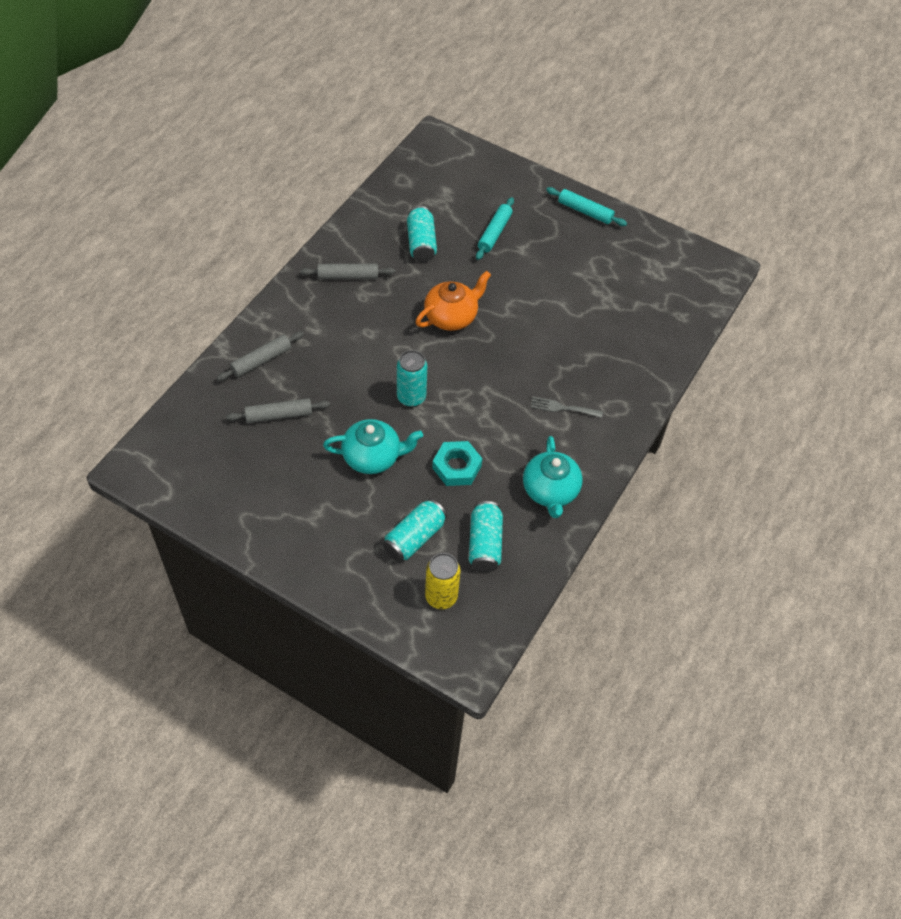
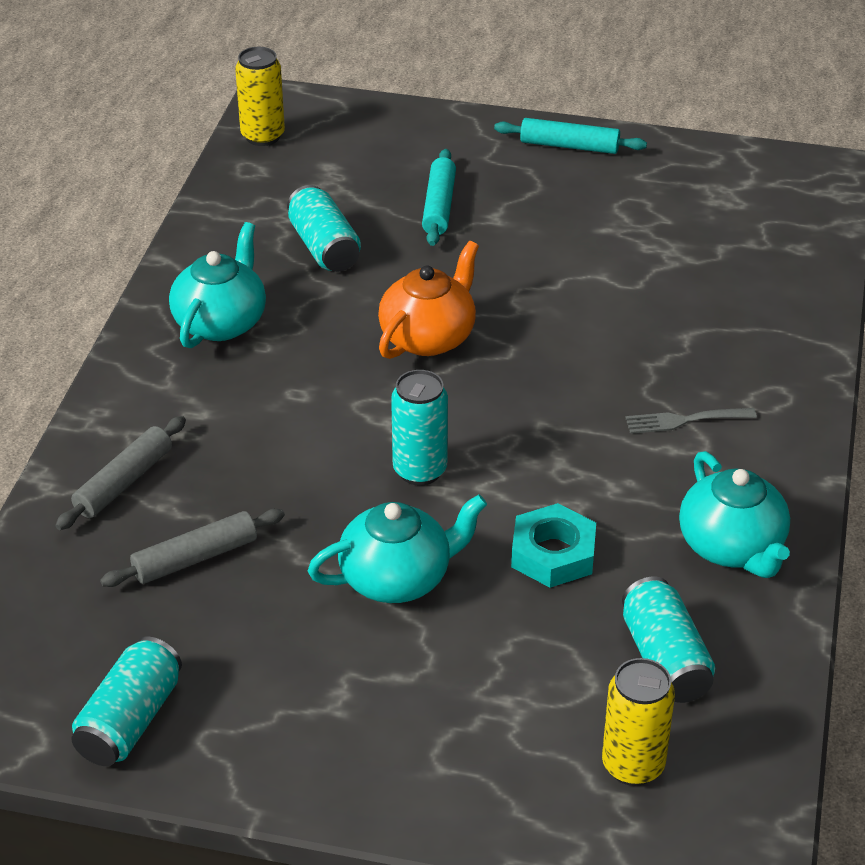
camera: 15 degrees left, 15 degrees down
grey rolling pin [300,264,395,279] -> turquoise teapot [169,222,266,348]
turquoise can [383,499,447,562] -> turquoise can moved to [71,636,182,766]
none -> yellow can [235,47,285,146]

